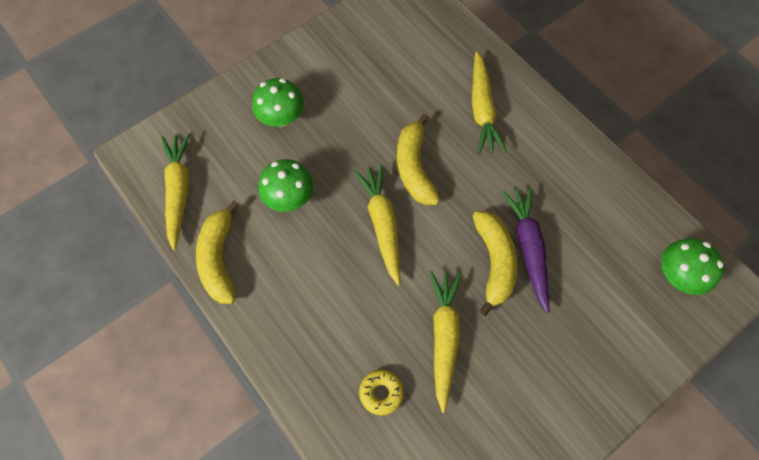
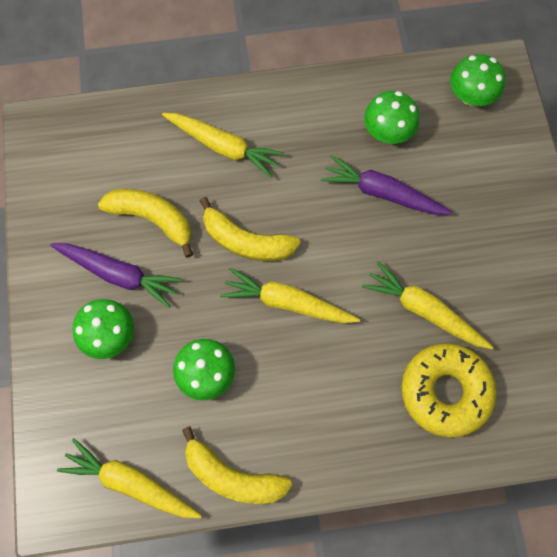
camera: 60 degrees left, 5 degrees up
yellow donut [359,369,404,415] -> yellow donut [402,343,497,437], size x2.08
yellow banana [473,211,517,316] -> yellow banana moved to [98,189,193,258]
none -> purple carrot [50,243,182,308]
none -> green mushroom [364,91,419,144]

